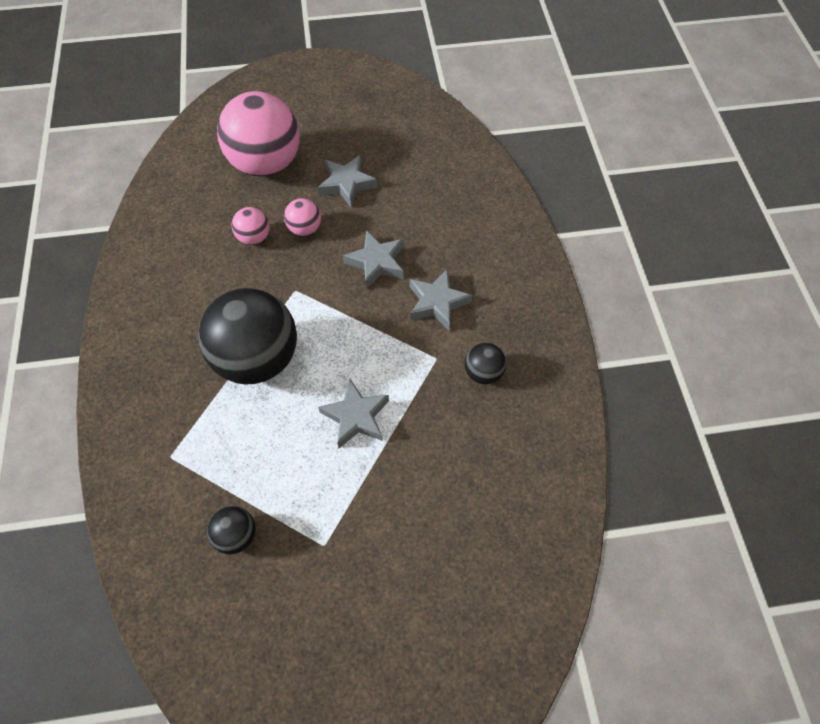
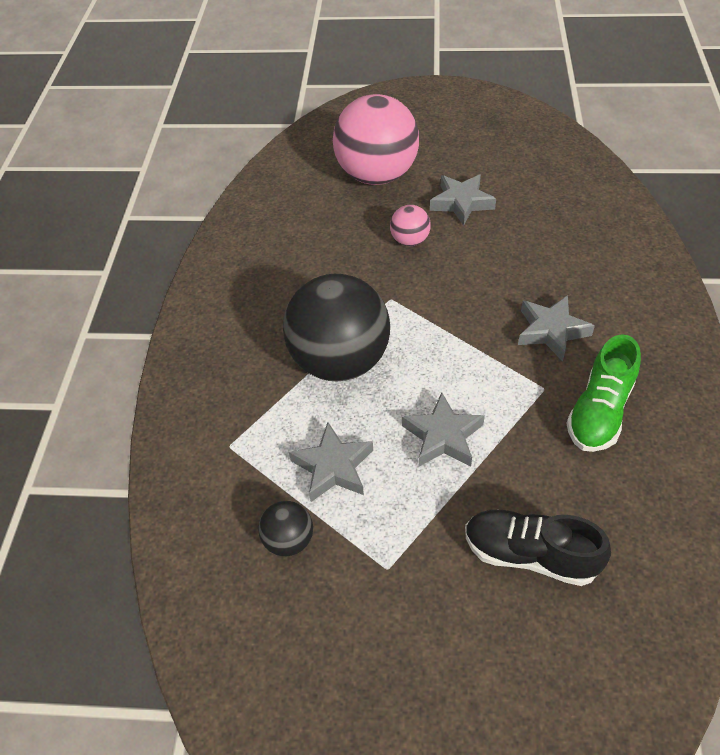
camera: 15 degrees right, 10 degrees down
pink ball [232,207,270,245] -> none
grey star [343,230,404,289] -> grey star moved to [289,422,373,502]
black ball [465,343,506,384] -> green shoe [566,334,641,452]
none -> black shoe [465,509,611,586]

